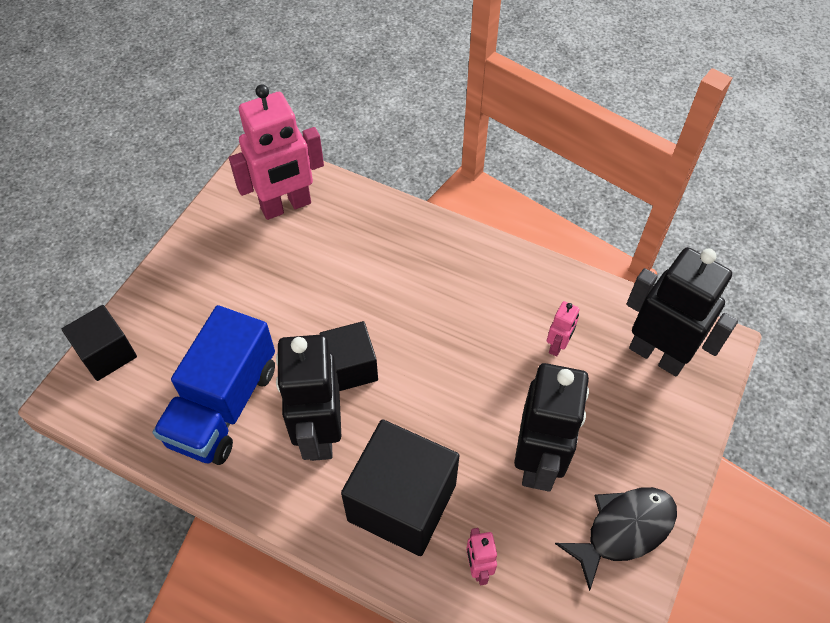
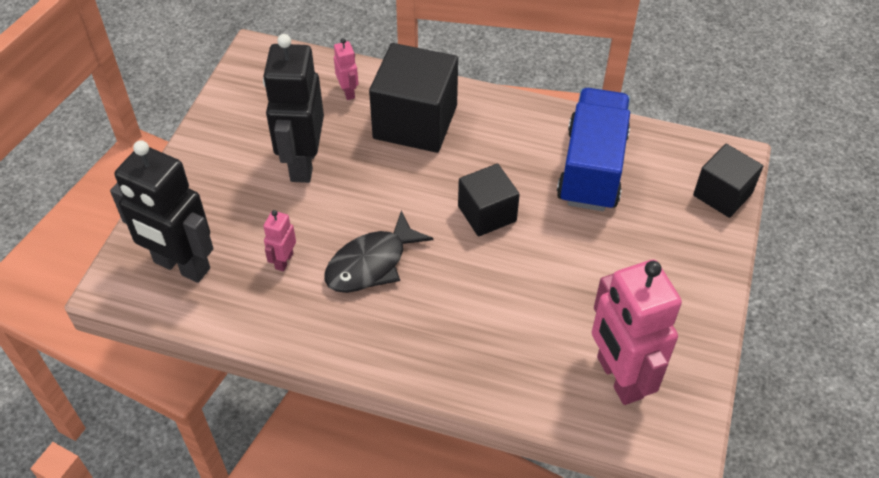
camera: 170 degrees right, 5 degrees down
pink robot [229,84,324,220] -> pink robot turned 75 degrees counterclockwise [592,260,682,405]
black robot [276,335,341,461] -> none
black fish [555,487,677,591] -> black fish moved to [324,210,433,293]

